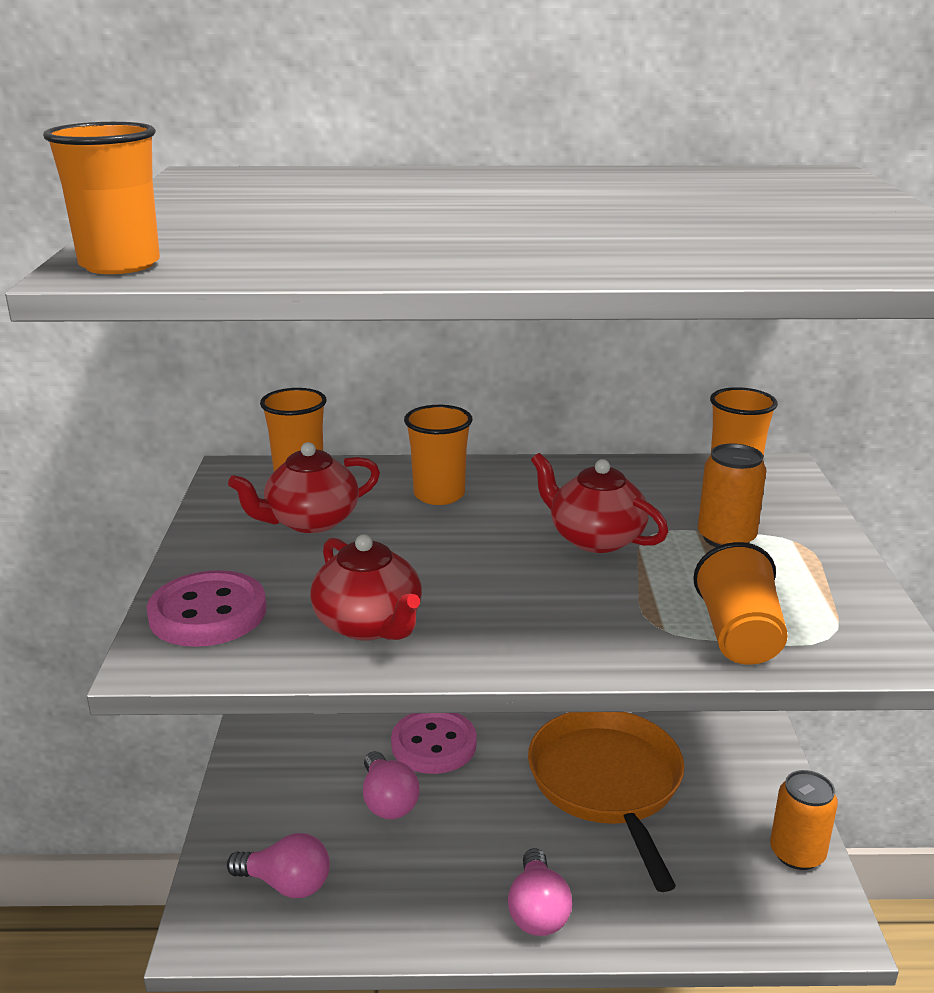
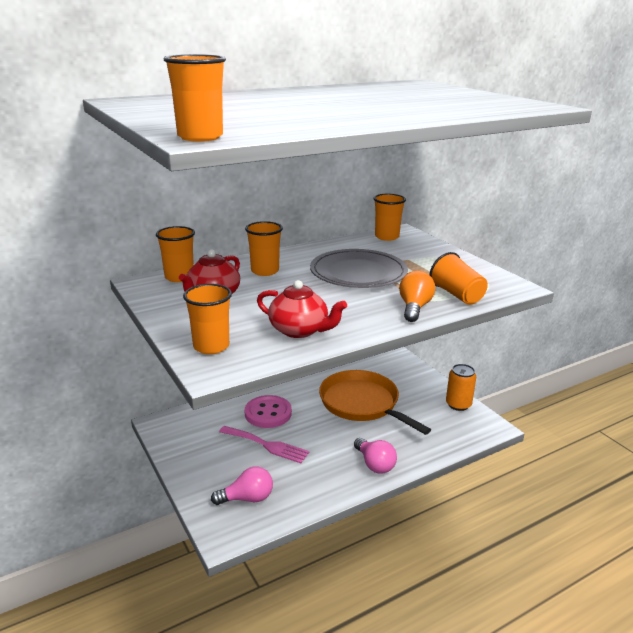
camera: 30 degrees left, 0 degrees up
pink button [147,570,267,647] -> orange cup [183,284,232,354]
pink light bulb [363,751,420,819] -> pink fork [219,426,310,463]
red teapot [531,453,668,553] -> grey plate [310,249,408,288]
orange can [698,444,766,547] -> none
none -> orange light bulb [399,271,435,322]

